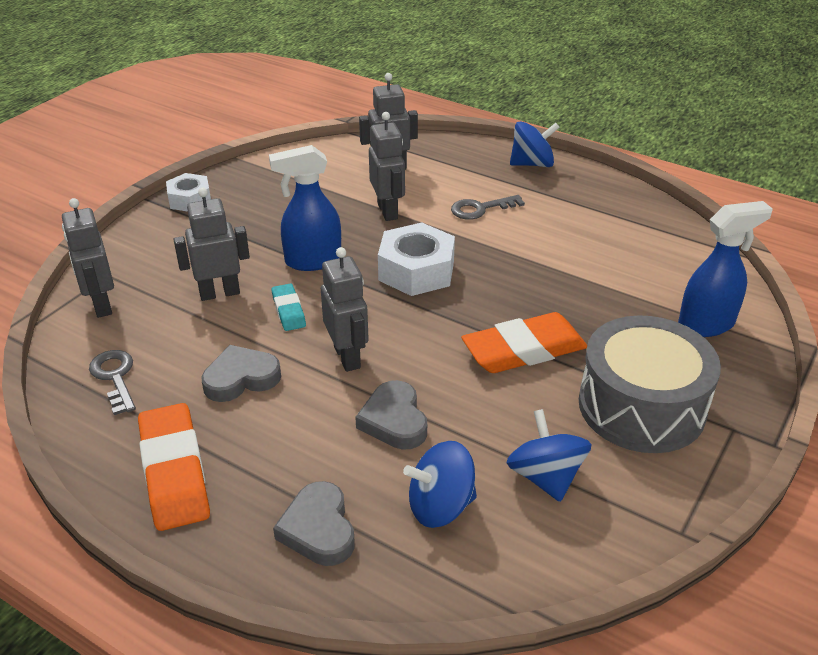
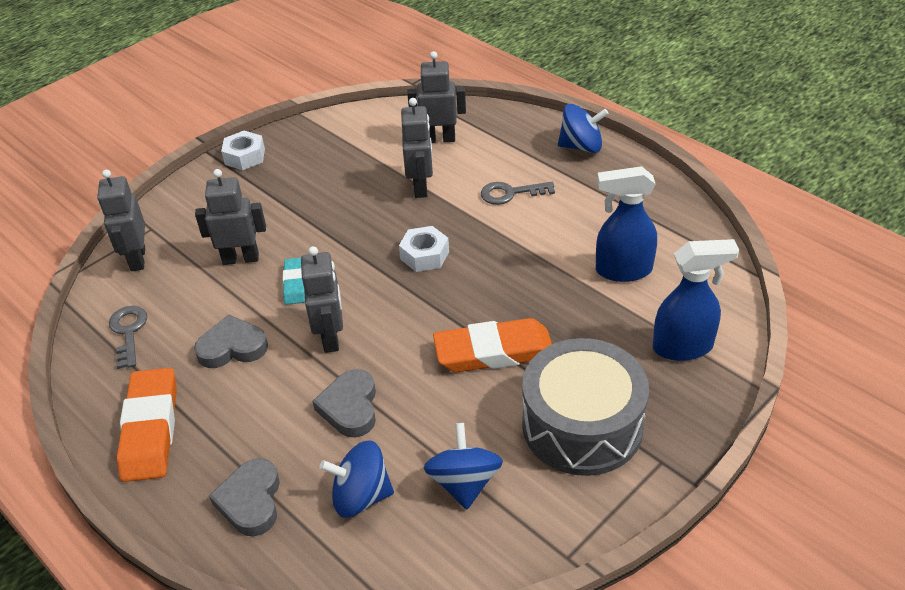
camera: 15 degrees right, 5 degrees up
blue spray bottle [269,145,341,271] -> blue spray bottle moved to [596,166,657,282]
white nut [378,223,455,296] -> white nut [399,226,449,272], size x0.63

